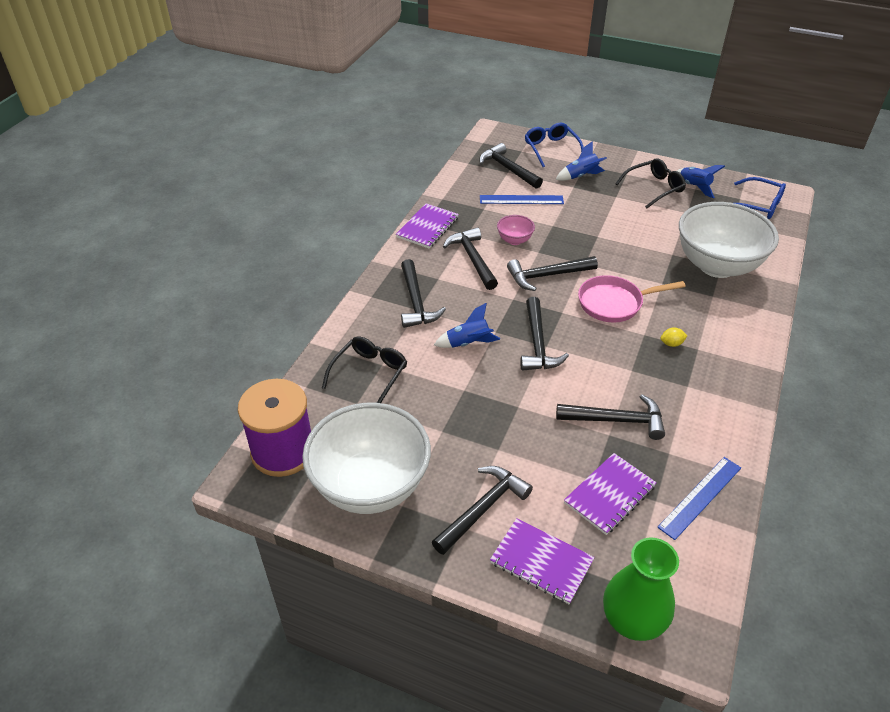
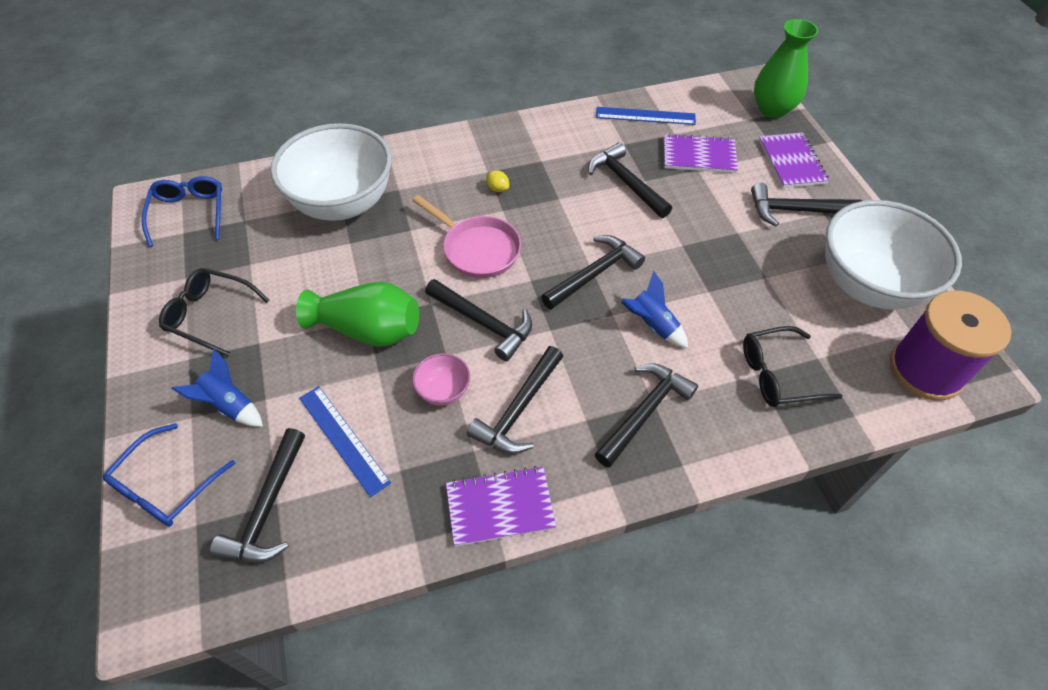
camera: 130 degrees left, 10 degrees up
blue rocket [677,165,725,198] -> none
none -> green vase [296,282,419,347]

